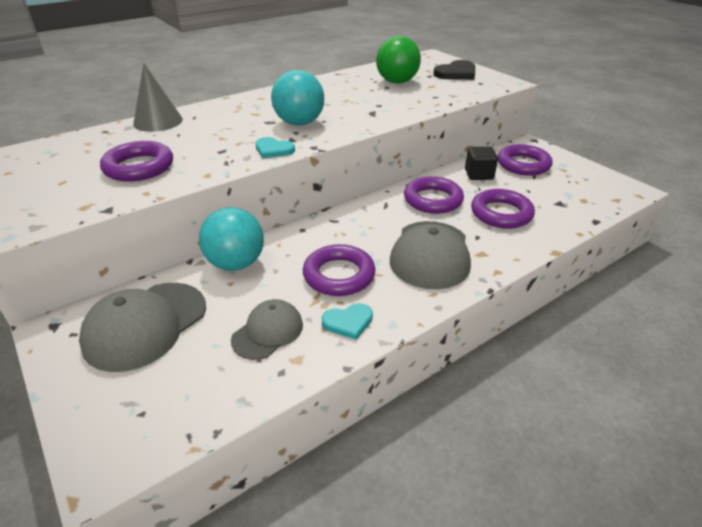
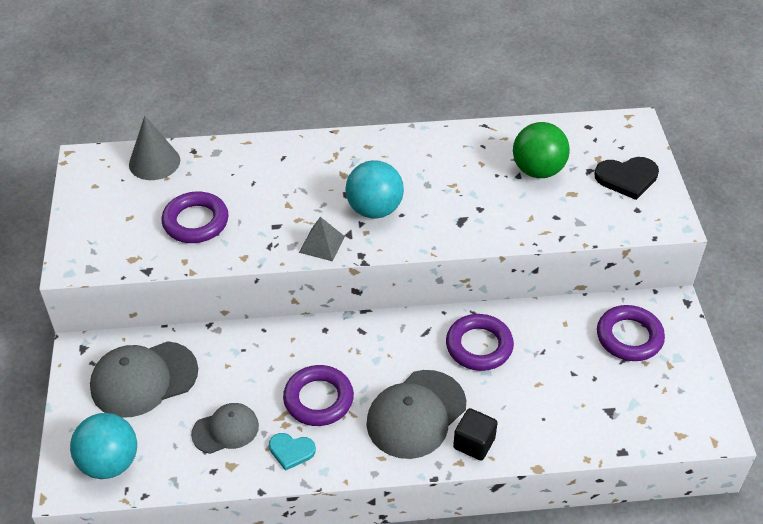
camera: 30 degrees right, 10 degrees up
grey cone [133,63,183,132] -> grey cone moved to [129,116,180,180]
turquoise ball [199,207,264,271] -> turquoise ball moved to [70,413,137,479]
turquoise heart [256,137,295,158] -> grey pyramid [299,217,345,261]
black cube [465,147,498,180] -> black cube moved to [453,408,498,460]
purple ring [471,189,535,229] -> none

